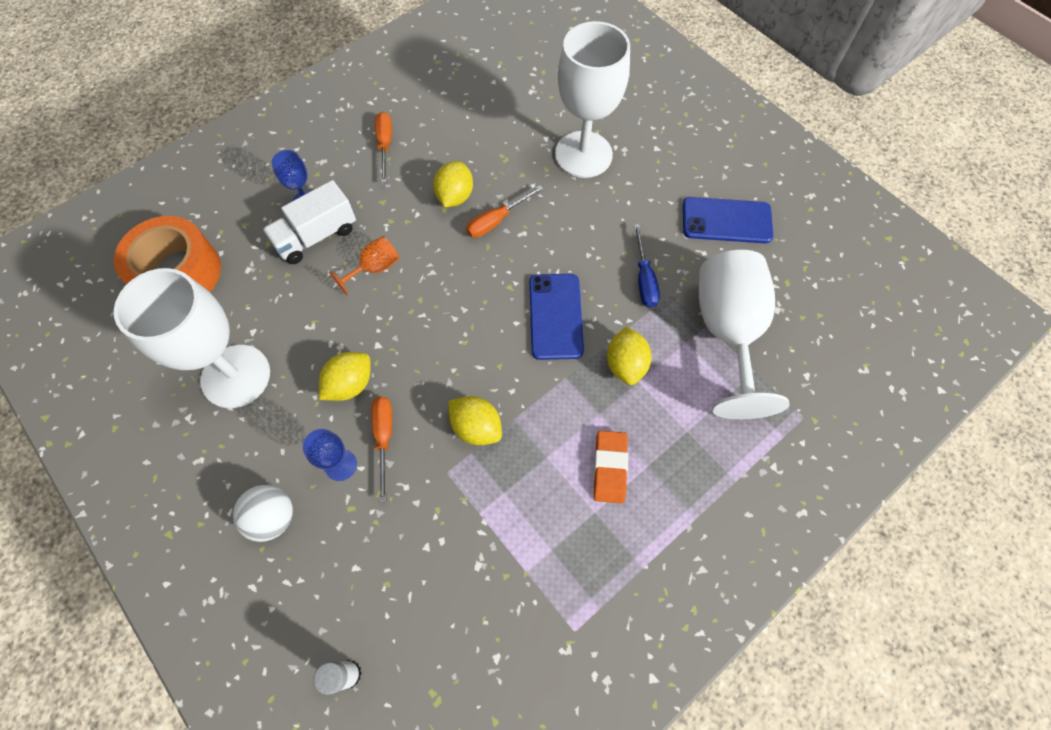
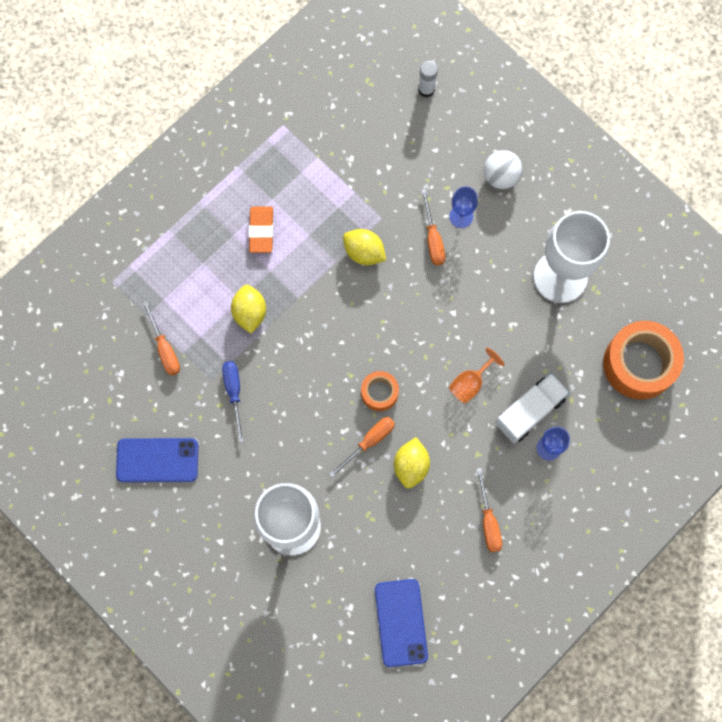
camera: 175 degrees right, 10 degrees up
yellow lemon [319,352,371,401] -> none
blue phone [529,274,584,360] -> blue phone moved to [375,579,428,667]
white goblet [699,250,790,419] -> orange screwdriver [142,300,180,376]
none -> orange tape [361,371,399,411]

